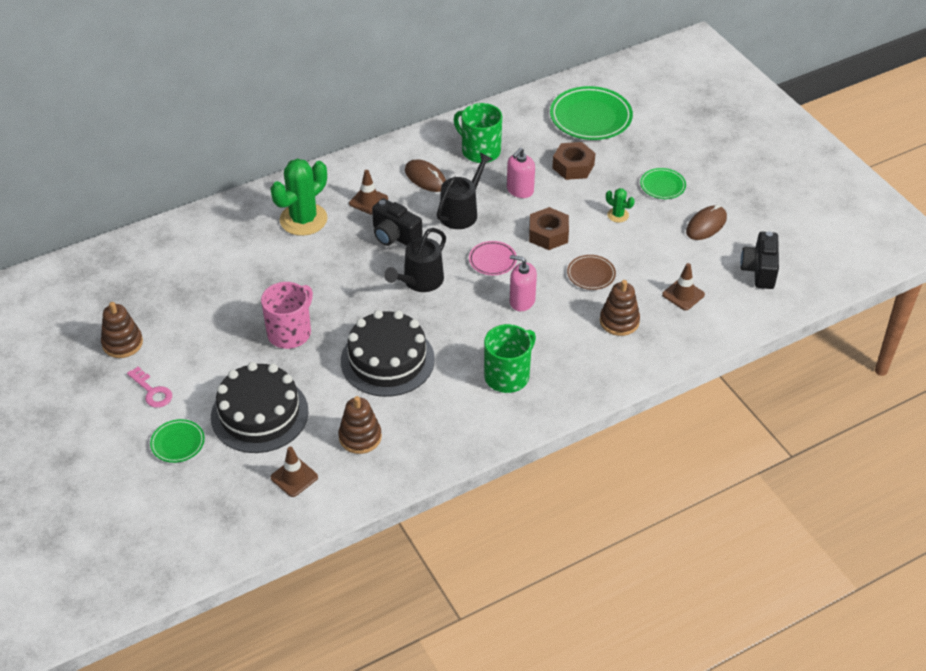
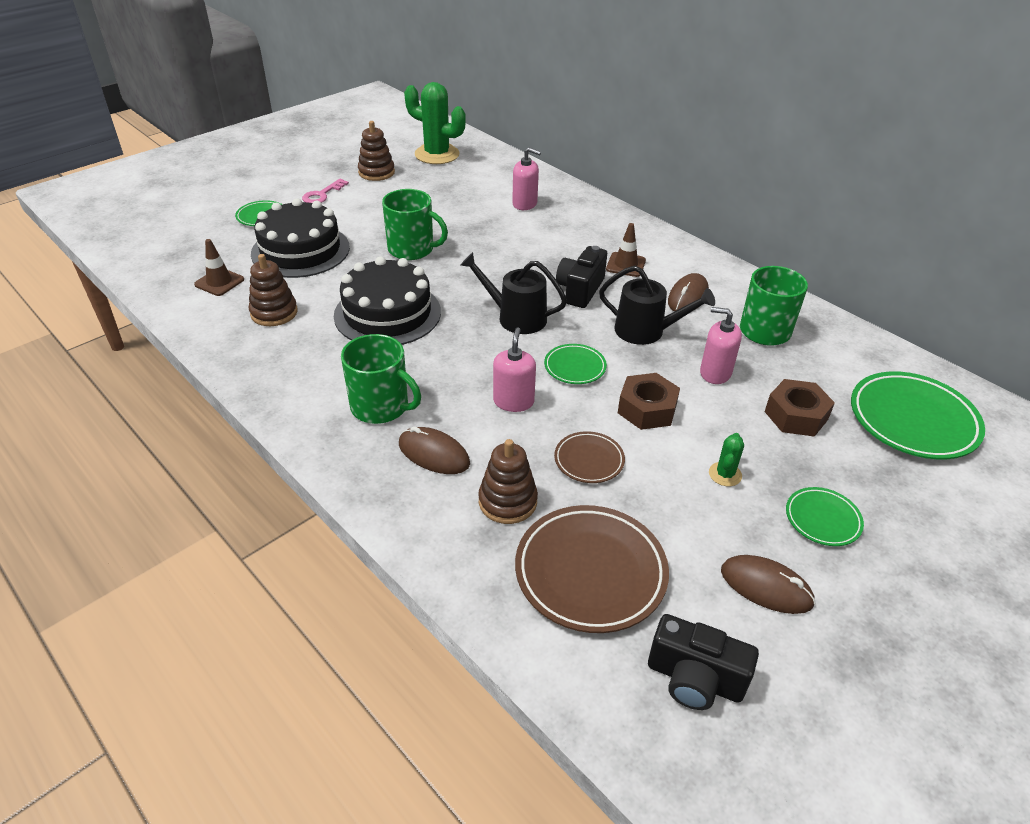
camera: 75 degrees right, 5 degrees down
pink mug [261,282,313,349] -> green mug [382,189,448,260]
green cactus [270,158,328,236] -> green cactus moved to [404,82,466,164]
pink plate [469,241,517,275] -> green plate [544,344,607,384]
brown traffic cone [662,263,705,310] -> brown plate [515,505,669,633]
black camera [740,231,779,289] -> black camera turned 150 degrees counterclockwise [648,614,759,710]
none -> brown mouse [399,426,470,474]
none -> pink soap dispenser [512,148,541,210]

